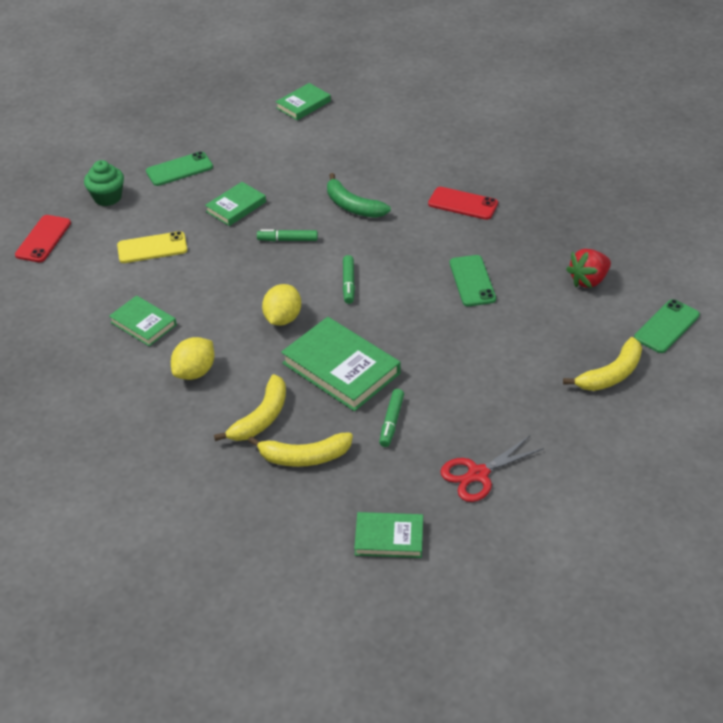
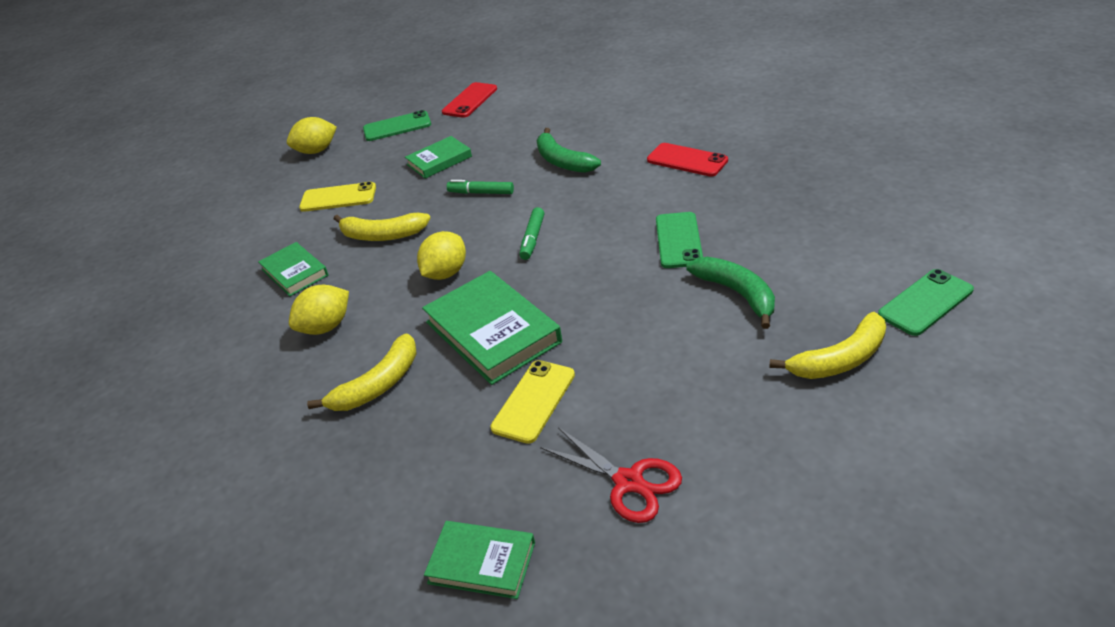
camera: 15 degrees right, 5 degrees down
red phone [15,215,71,262] -> red phone moved to [442,82,497,118]
green cupcake [84,160,124,206] -> yellow lemon [287,117,337,154]
yellow banana [248,432,353,467] -> yellow banana moved to [334,213,430,241]
green book [276,83,331,120] -> none
green marker [379,389,404,447] -> yellow phone [490,360,575,444]
red scissors [440,436,544,502] -> red scissors turned 120 degrees counterclockwise [540,427,682,523]
red strawberry [566,249,611,288] -> none
none -> green banana [687,257,775,329]

